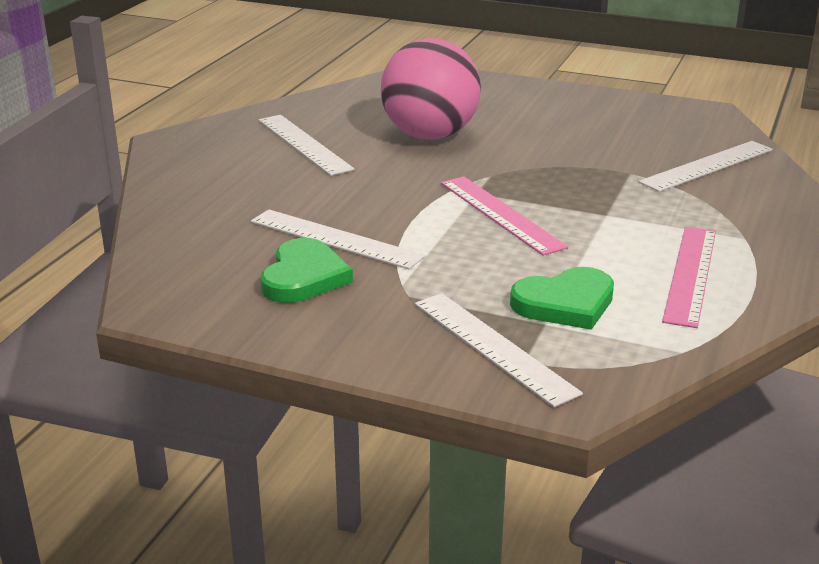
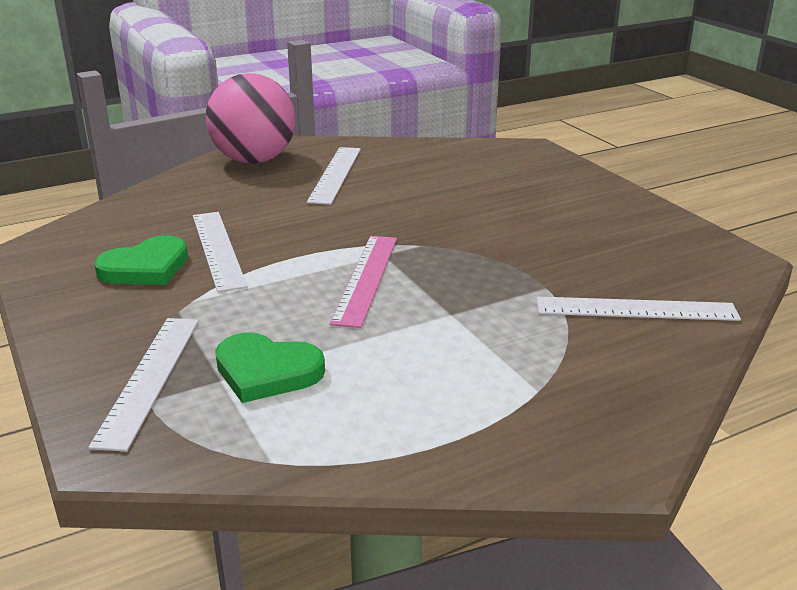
camera: 40 degrees right, 0 degrees up
pink ball [381,38,481,140] -> pink ball moved to [206,73,296,164]
pink ruler [662,227,716,328] -> none

